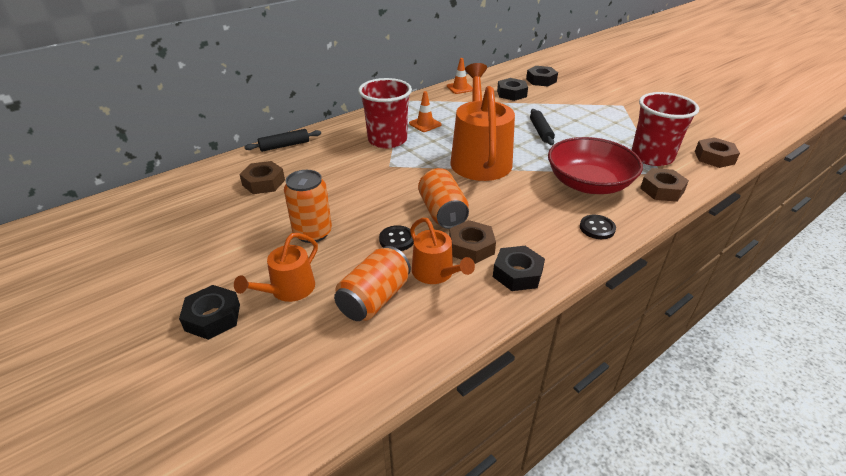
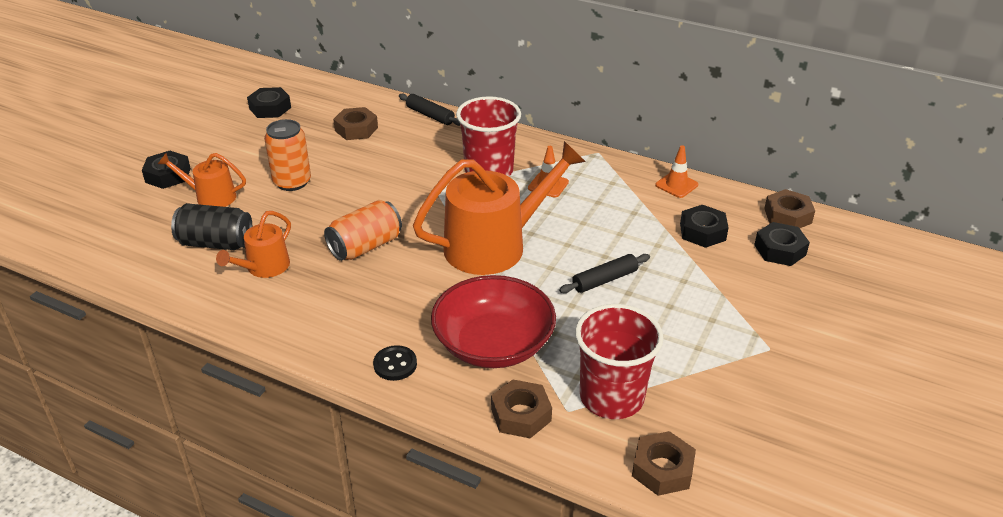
camera: 65 degrees right, 0 degrees up
orange can [334,246,411,321] -> black can [171,203,252,250]
black button [379,225,414,251] -> none
brown nut [449,220,496,264] -> brown nut moved to [764,189,815,228]
black nut [493,246,545,291] -> black nut moved to [247,87,291,118]

